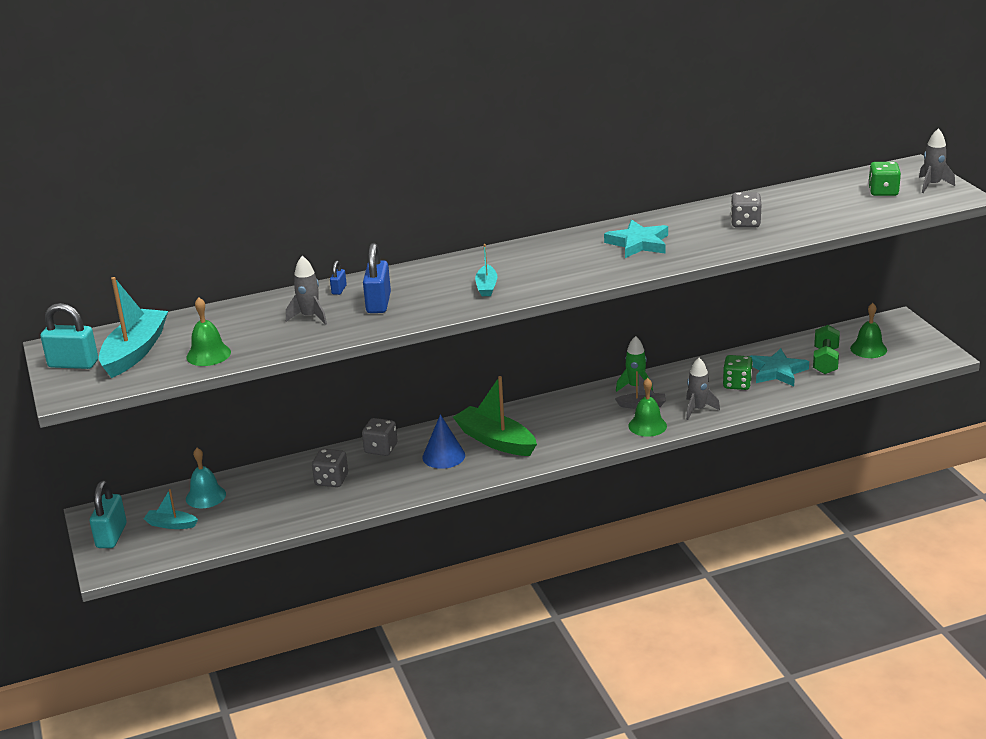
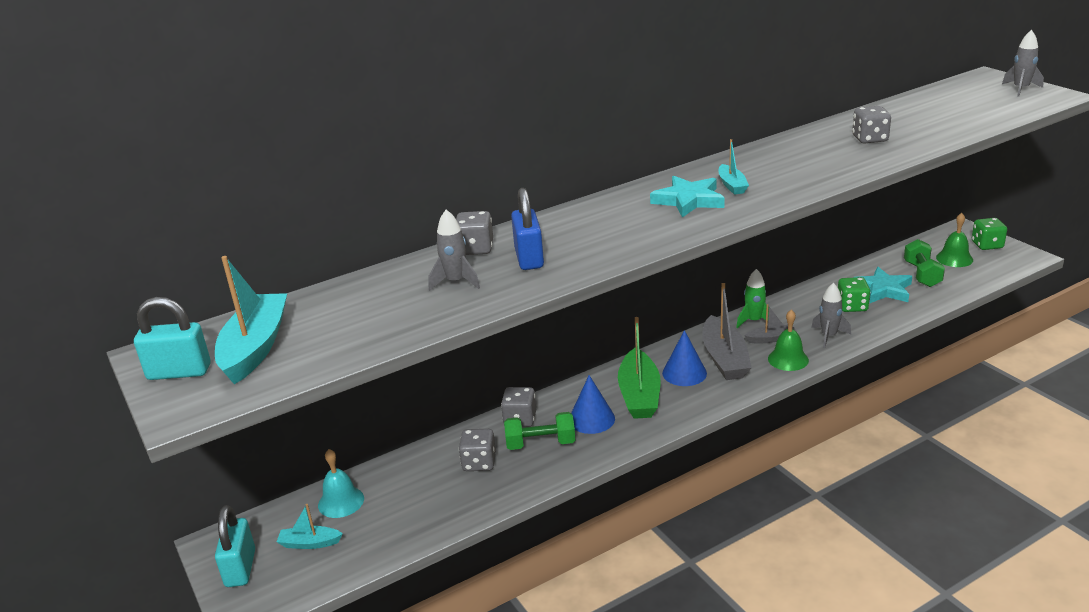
camera: 10 degrees left, 0 degrees up
green bell [186,297,231,366] -> none
blue padlock [330,261,347,295] -> grey dice [456,211,493,255]
green boat [453,376,537,456] -> green boat turned 120 degrees counterclockwise [618,317,661,419]
turquoise boat [475,244,498,296] -> turquoise boat moved to [718,139,749,195]
turquoise star [604,220,668,258] -> turquoise star moved to [650,176,725,217]
green dice [868,162,901,196] -> green dice moved to [972,218,1007,250]
none -> green dumbbell [504,412,575,450]
none -> blue cone [662,330,707,386]
none -> grey boat [702,283,752,380]

